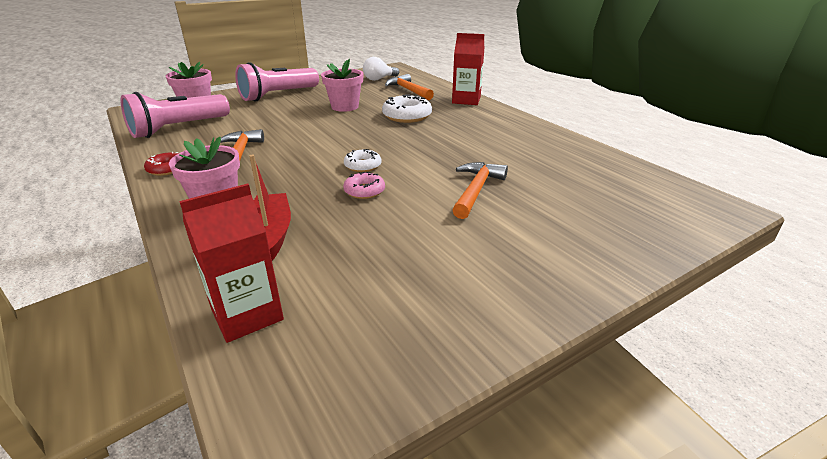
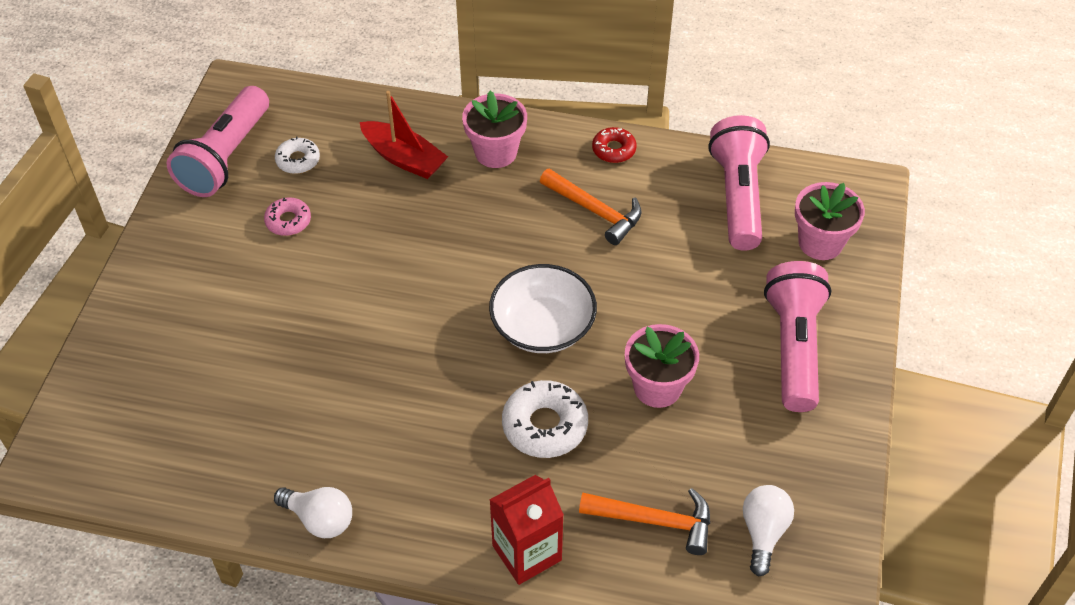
camera: 135 degrees right, 20 degrees up
red carton [179,183,284,343] -> none
pink donut [343,172,385,199] -> pink donut moved to [264,198,311,236]
white donut [344,149,381,172] -> white donut moved to [275,137,320,174]
orange hammer [452,162,508,219] -> none
none -> pink flashlight [167,86,269,197]
none -> white light bulb [274,487,352,538]
none -> white bowl [489,264,597,353]

